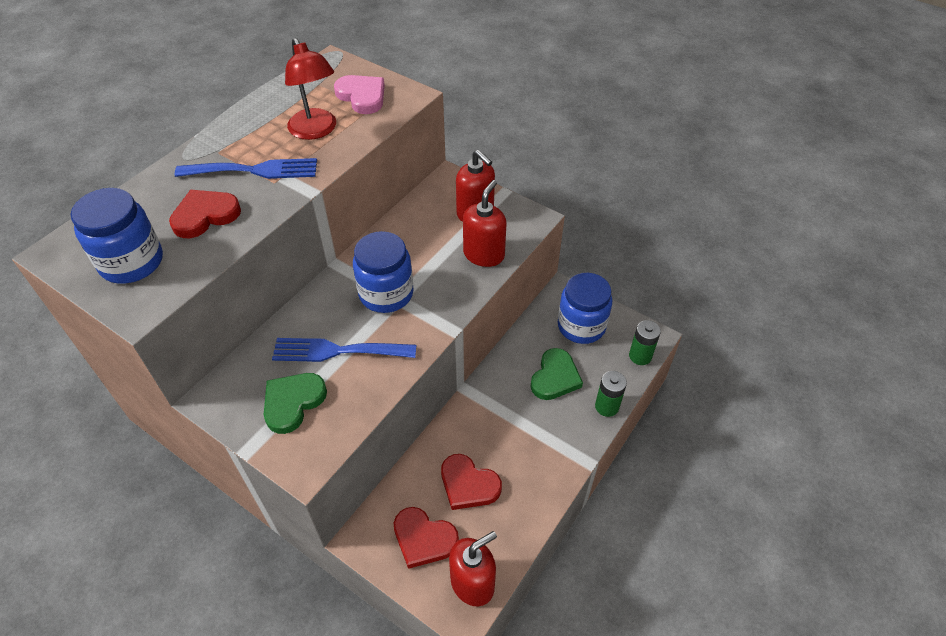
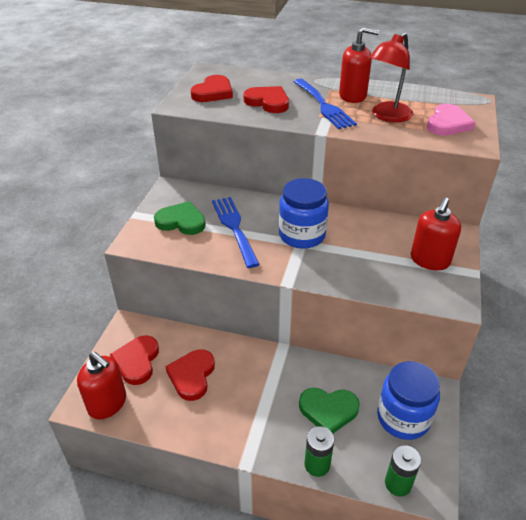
camera: 70 degrees right, 10 degrees down
blue jar [71,188,163,284] -> red heart [191,75,233,102]
red soap dispenser [463,180,506,267] -> red soap dispenser moved to [339,27,379,103]

